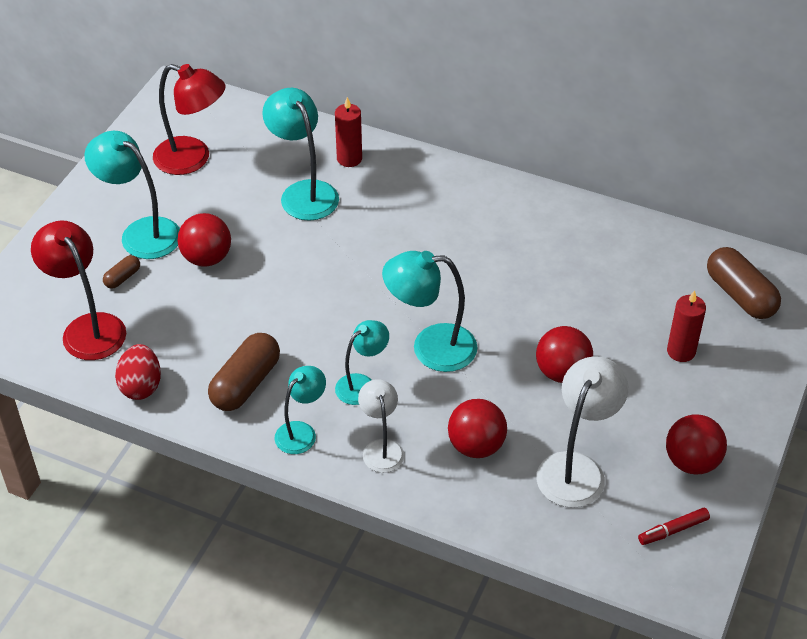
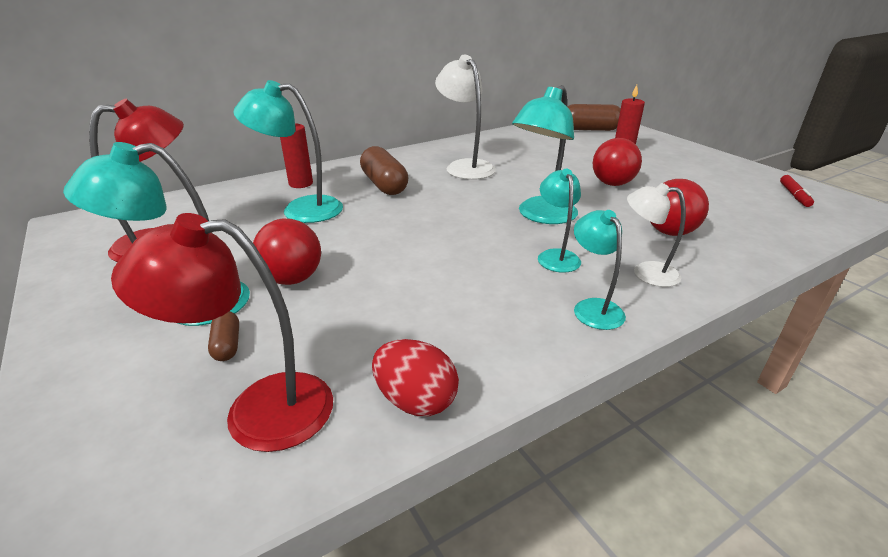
camera: 55 degrees left, 15 degrees down
brown capsule [208,333,280,411] -> brown capsule moved to [360,146,409,195]
white lamp [536,356,628,508] -> white lamp moved to [435,55,496,180]
red ball [666,414,727,474] -> none

